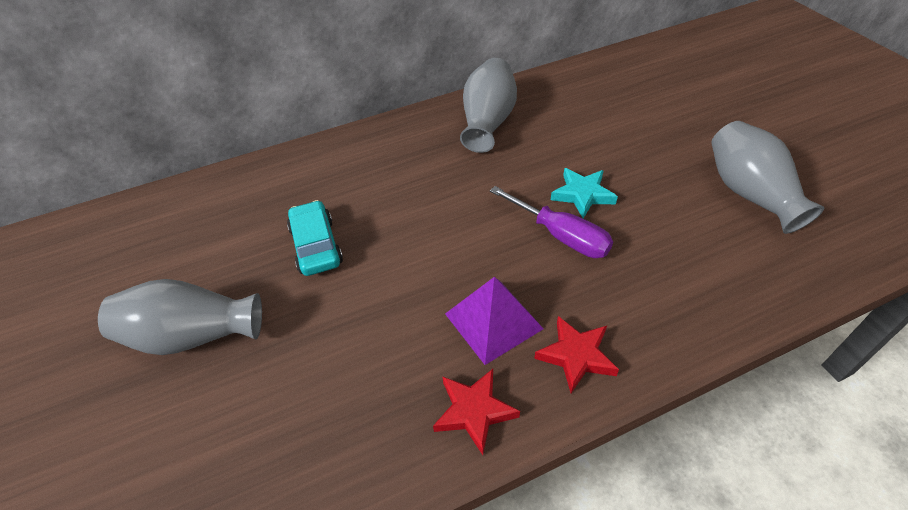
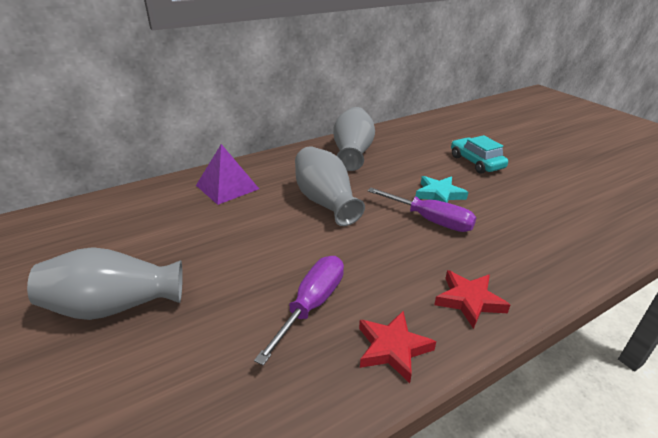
camera: 10 degrees left, 15 degrees down
turquoise car [287,200,343,276] -> turquoise car moved to [451,135,508,174]
purple pyramid [445,277,544,365] -> purple pyramid moved to [196,144,259,205]
grey vase [711,121,824,234] -> grey vase moved to [295,146,365,226]
none -> purple screwdriver [254,256,344,365]

